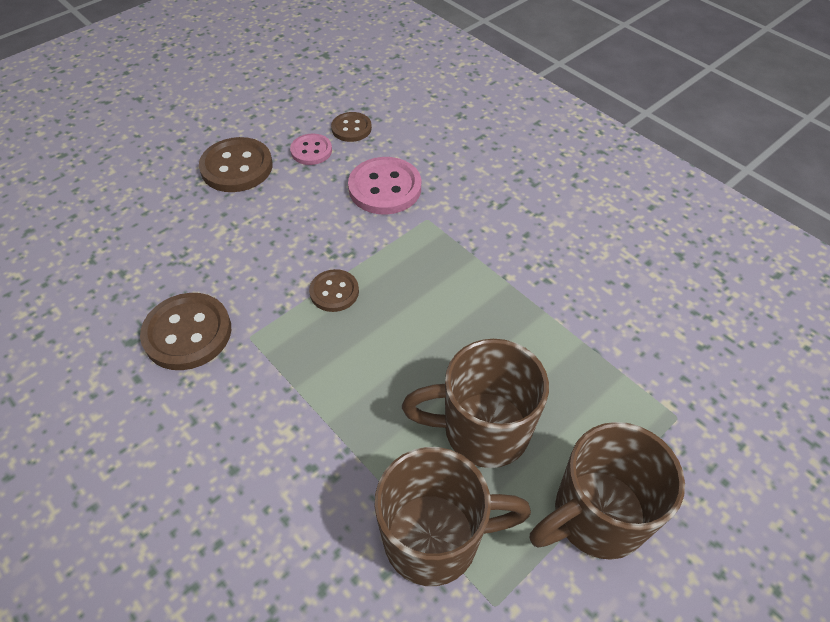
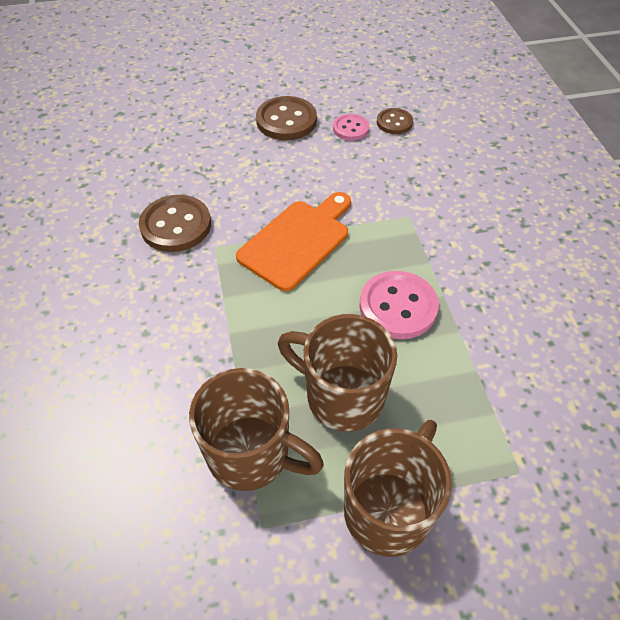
camera: 30 degrees right, 0 degrees up
brown button [309,269,359,312] -> orange cutting board [236,192,351,291]
pink button [348,157,421,214] -> pink button moved to [359,271,439,339]
brown mug [530,422,685,560] -> brown mug turned 120 degrees clockwise [344,420,452,557]

